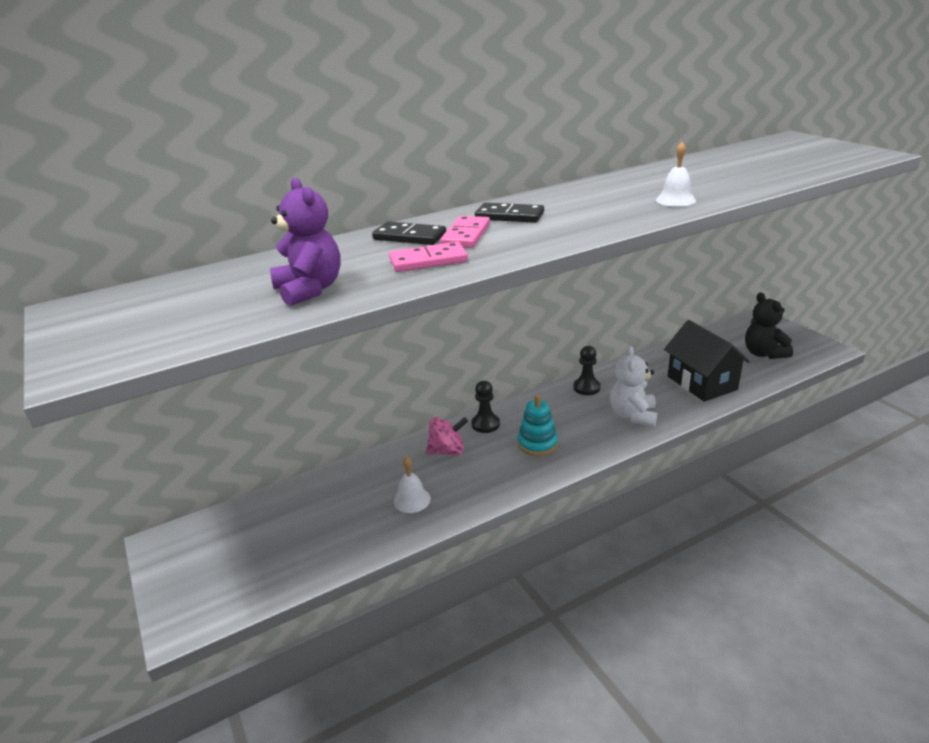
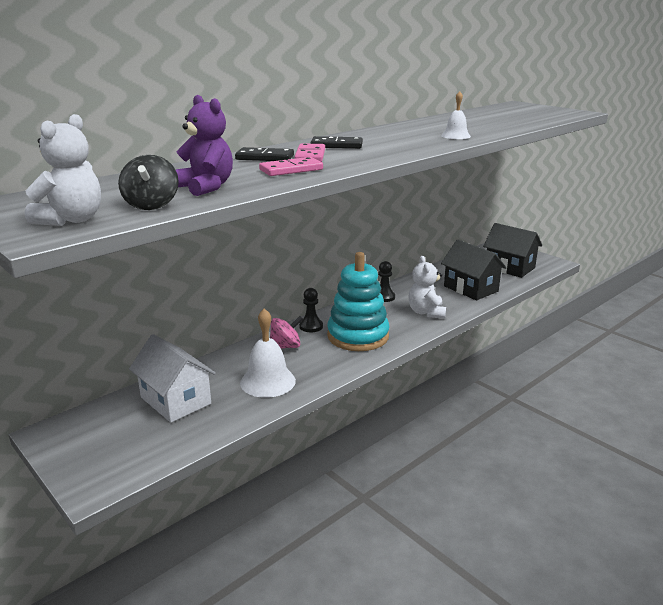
camera: 15 degrees left, 5 degrees down
white bell [393,456,431,513] -> white bell [240,308,296,398], size x1.76
turquoise stacking toy [517,395,558,456] -> turquoise stacking toy [327,252,390,351], size x1.89
black teddy bear [745,292,793,359] -> black house [483,223,542,278]
none -> white teddy bear [25,114,101,226]
none -> black spinning top [118,155,179,210]
none -> white house [129,334,216,423]

